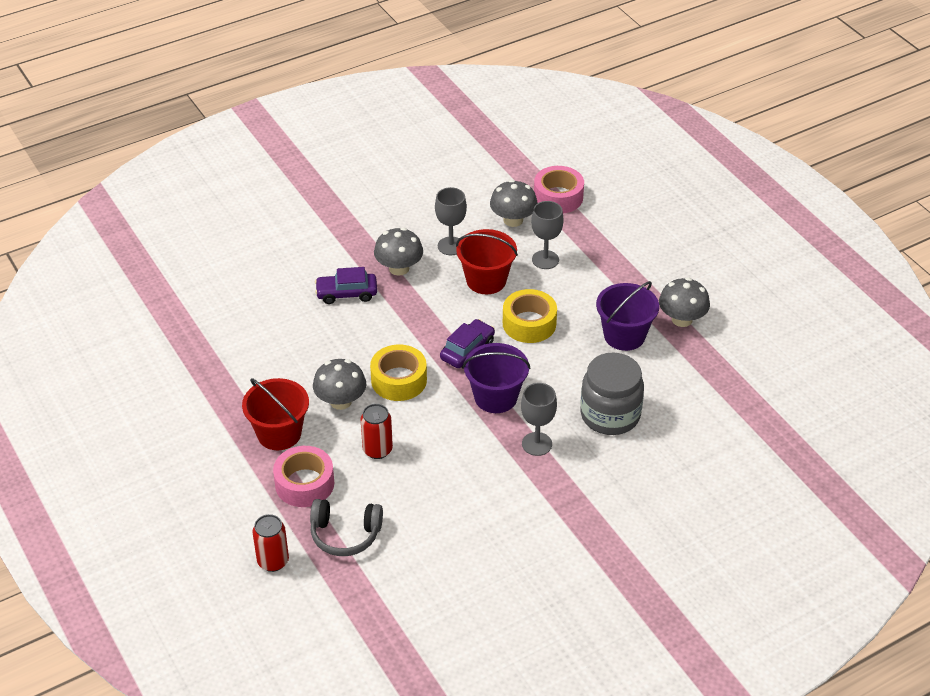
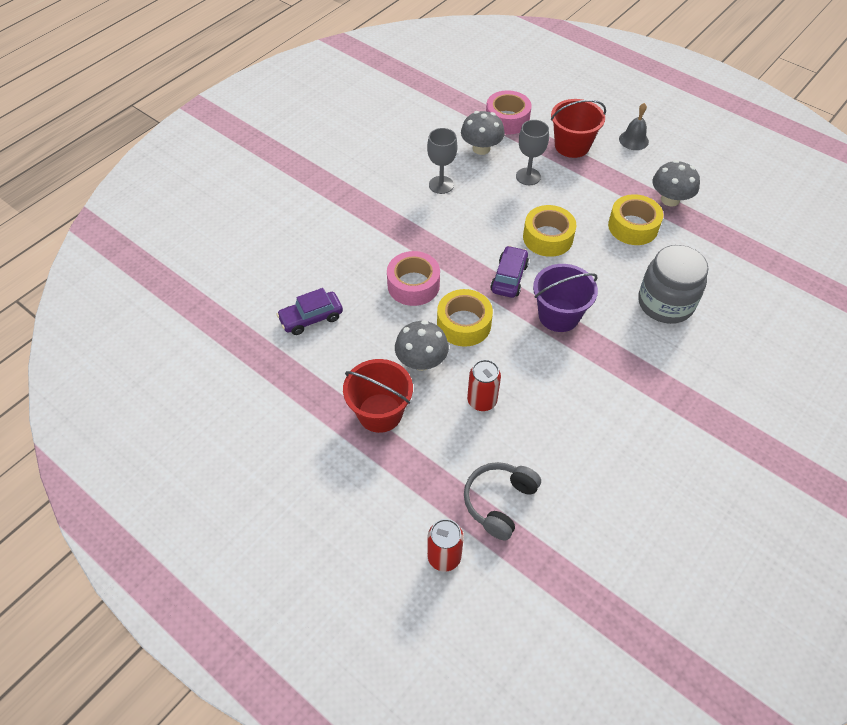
camera: 20 degrees left, 10 degrees up
pink tape [273,446,334,507] -> pink tape moved to [387,251,440,306]
grey headphones [310,499,383,556] -> grey headphones turned 135 degrees clockwise [464,462,541,541]
purple car [315,267,377,304] -> purple car moved to [276,288,343,335]
grey mushroom [374,228,423,276] -> none
red bucket [456,229,518,294] -> red bucket moved to [551,99,606,158]
grey goblet [521,383,557,456] -> none
purple bucket [596,281,659,351] -> yellow tape [608,194,663,245]
none -> grey bell [619,103,649,150]

